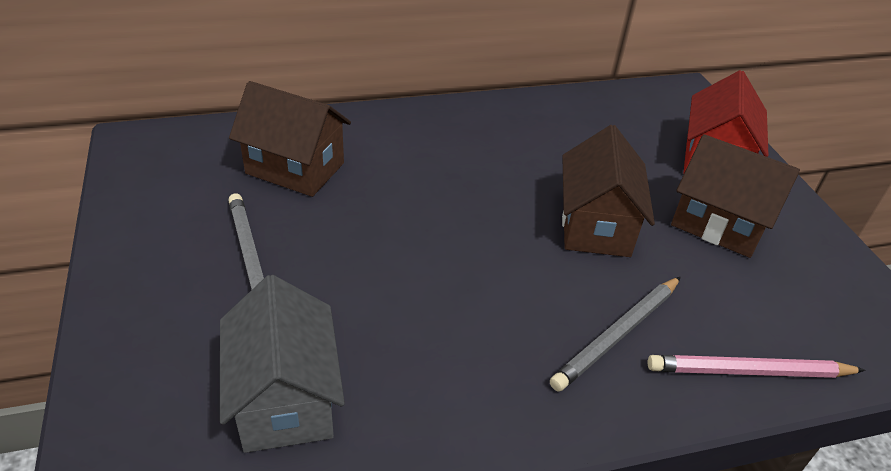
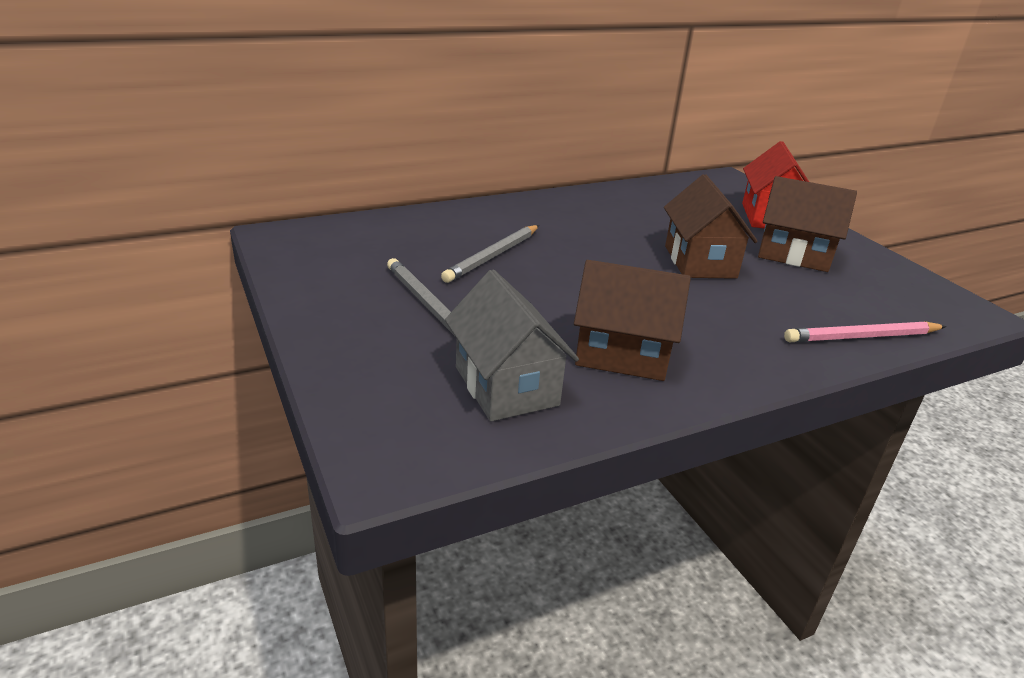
camera: 10 degrees left, 10 degrees down
brown house [229,81,351,197] -> brown house moved to [574,260,691,381]
grey pencil [550,277,681,391] -> grey pencil moved to [441,225,539,283]

